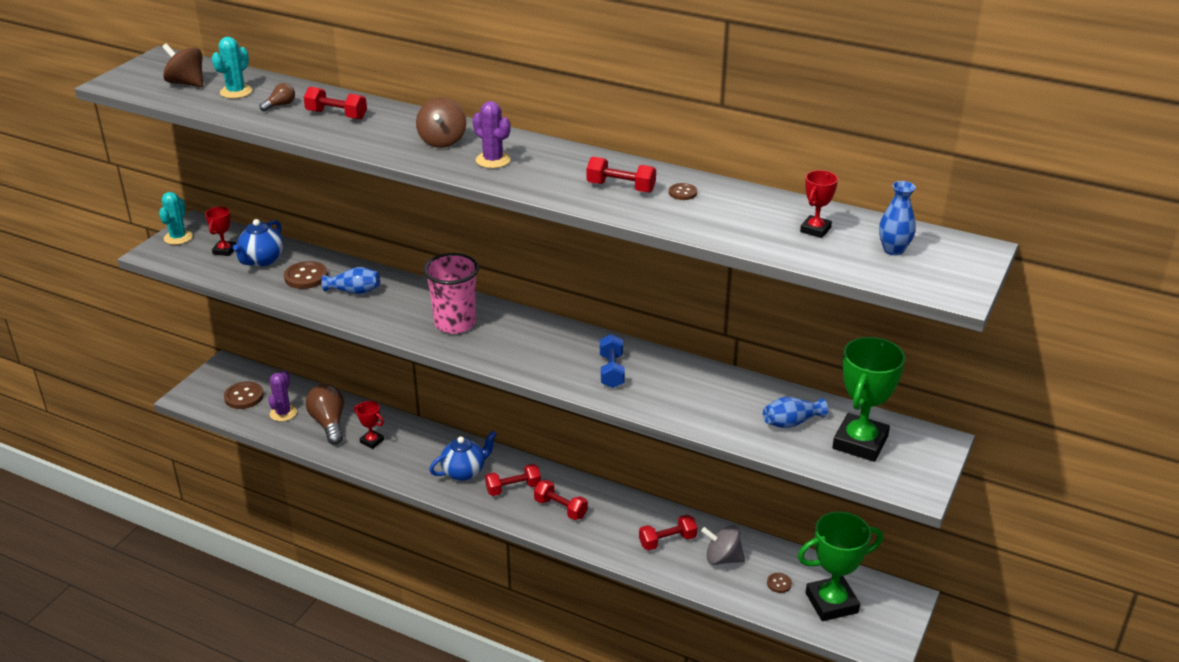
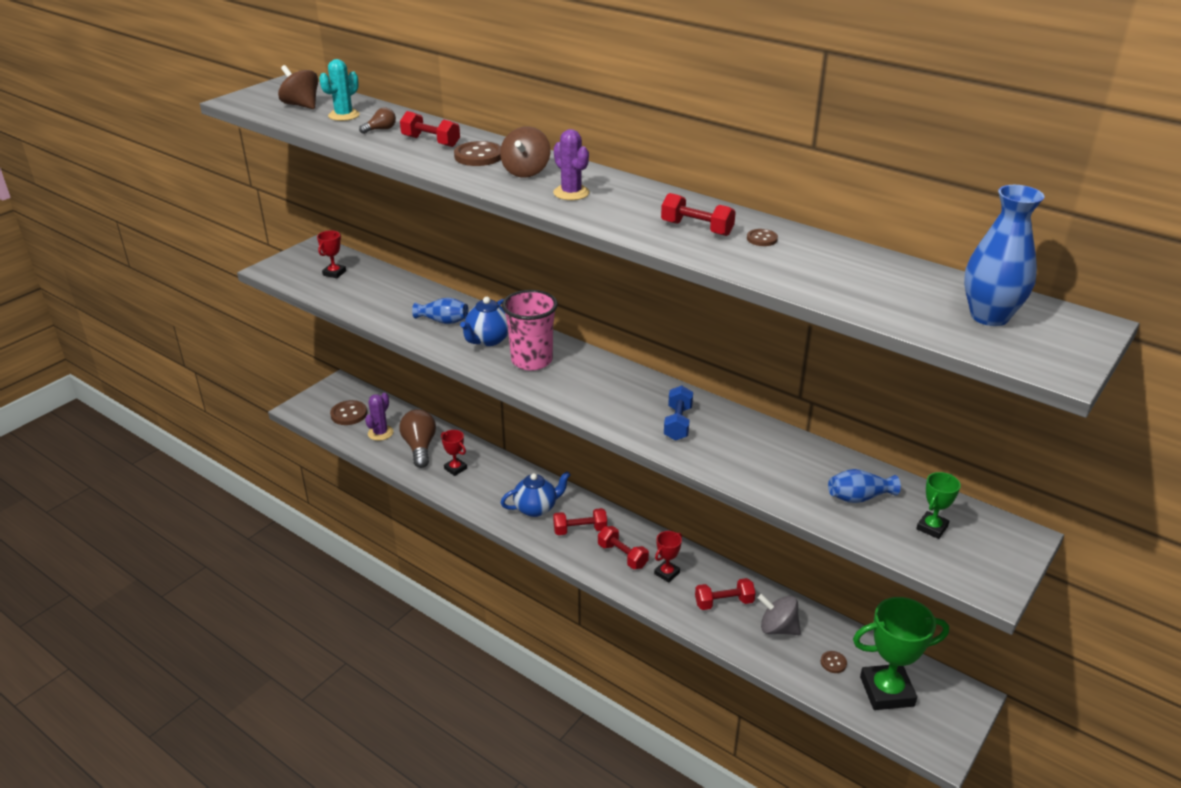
camera: 10 degrees right, 0 degrees up
turquoise cactus [159,192,193,245] -> none
blue teapot [233,219,283,267] -> blue teapot moved to [460,297,509,346]
brown button [284,261,328,289] -> brown button moved to [454,141,501,166]
red trophy [800,170,838,238] -> red trophy moved to [654,531,682,583]
green trophy [832,337,906,462] -> green trophy [916,472,961,539], size x0.50
blue vase [879,181,916,255] -> blue vase [964,185,1044,326], size x1.62

